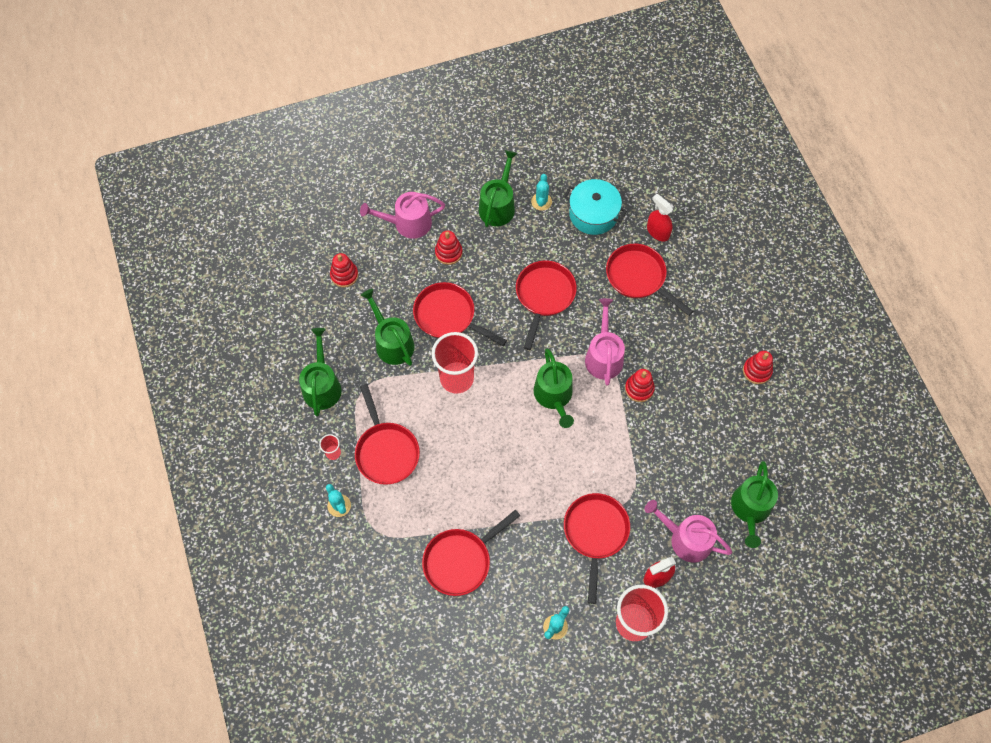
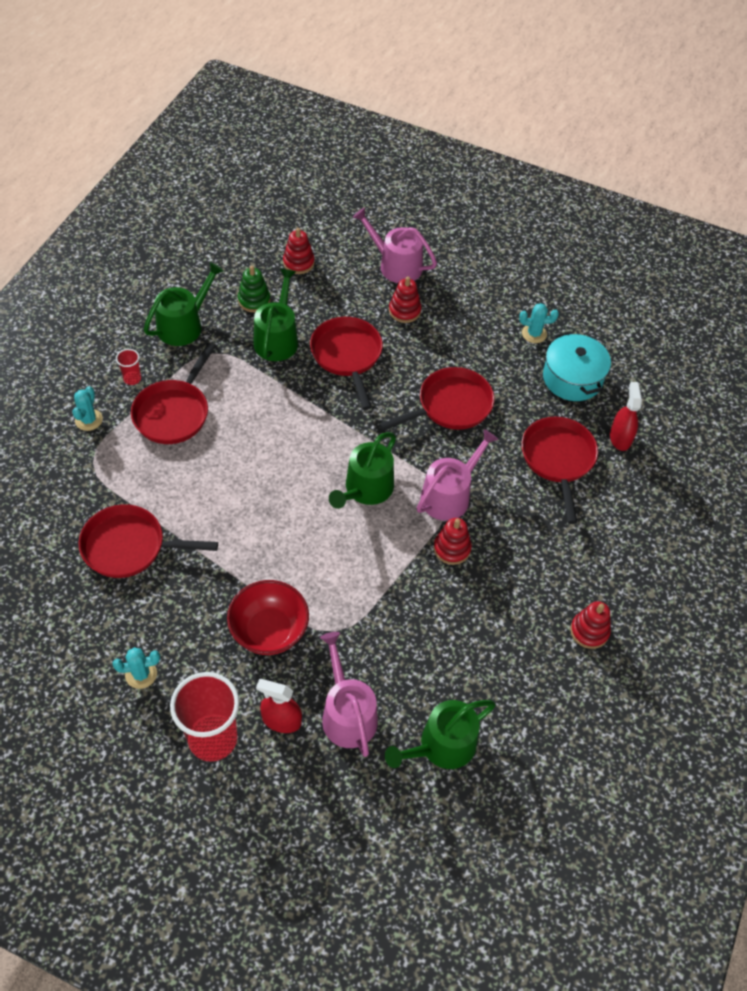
camera: 40 degrees right, 10 degrees down
red cup [432,332,478,394] -> none
green watering can [479,150,518,227] -> none
turquoise cactus [531,174,552,211] -> turquoise cactus turned 45 degrees clockwise [519,303,559,343]
red pan [564,493,630,604] -> red bowl [227,580,309,655]
none -> green stacking toy [238,266,271,312]

